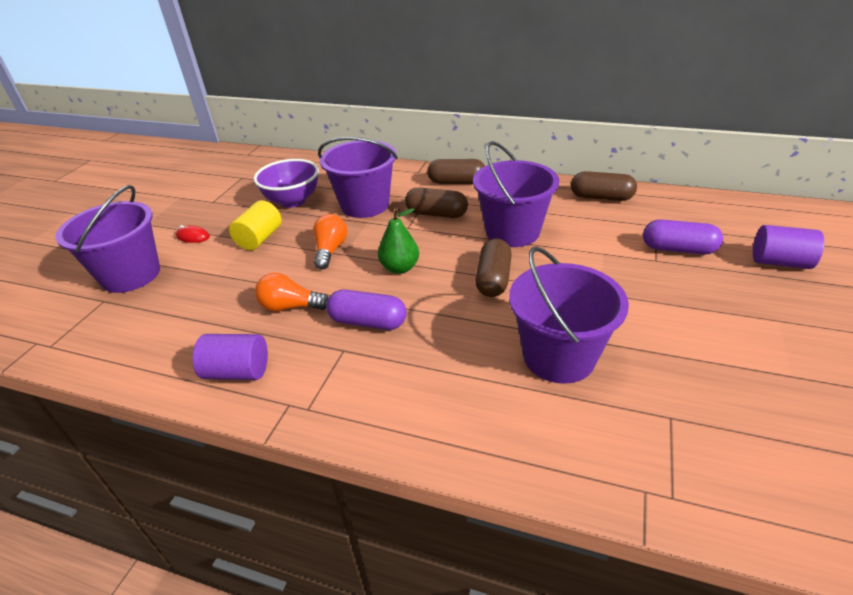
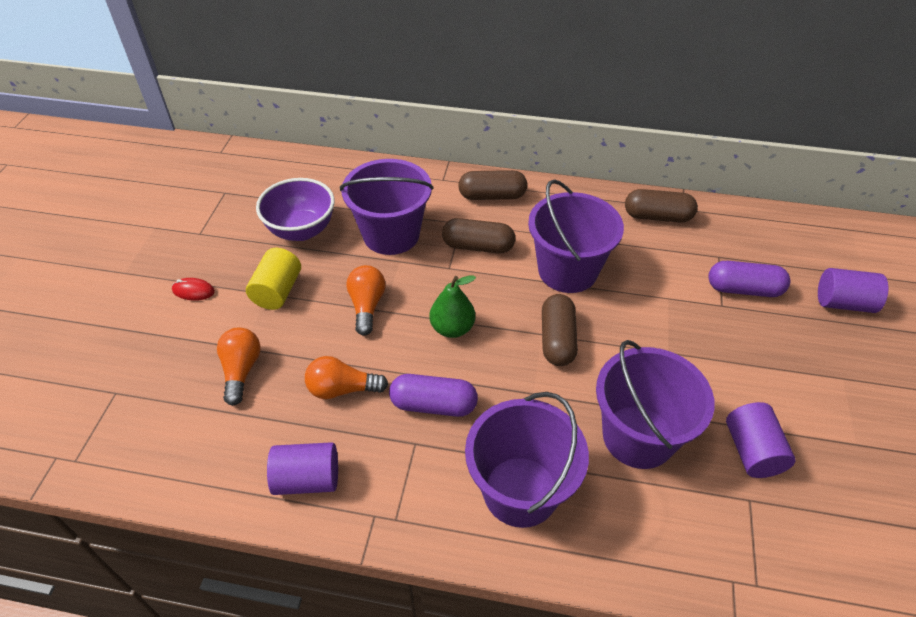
camera: 10 degrees left, 10 degrees up
purple bucket [55,185,160,293] -> purple bucket moved to [465,392,589,528]
none -> orange light bulb [217,328,261,406]
none -> purple cylinder [726,402,796,478]

